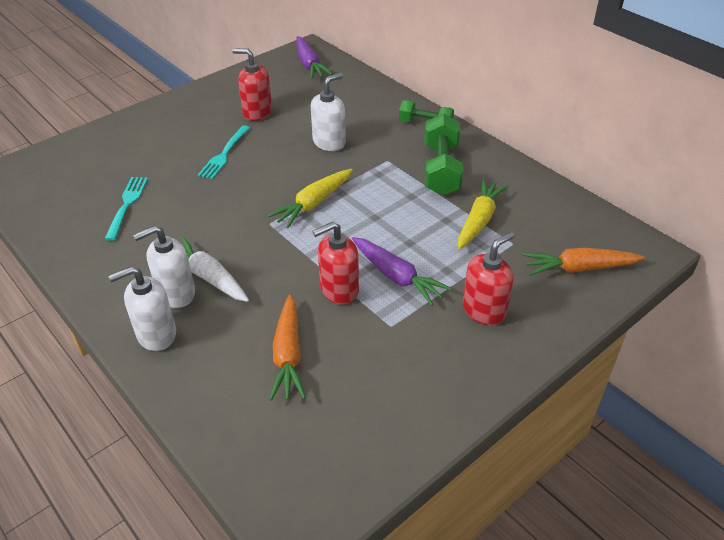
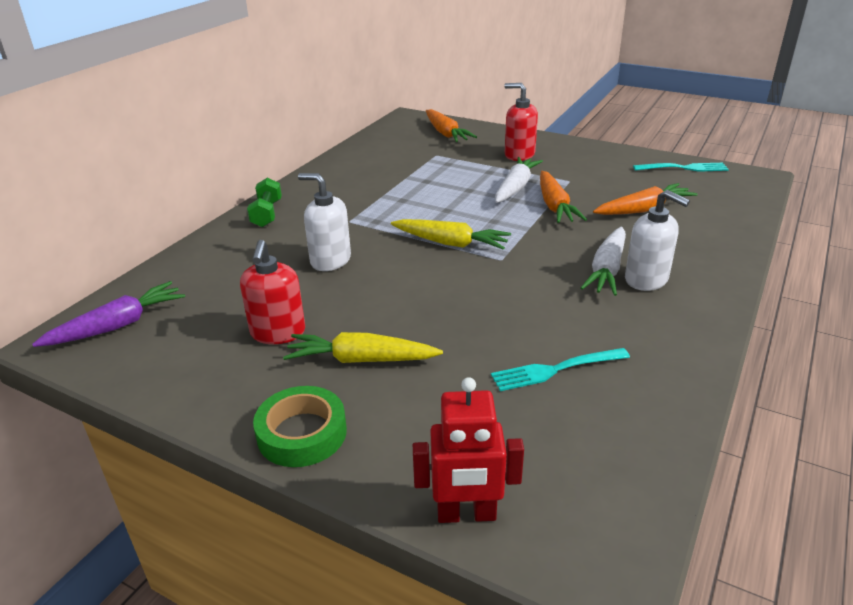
camera: 110 degrees left, 10 degrees down
white soap dispenser [109,266,176,351] -> none
turquoise fork [198,125,250,179] -> turquoise fork moved to [633,163,729,172]
red soap dispenser [312,222,359,304] -> orange carrot [540,171,587,223]
purple carrot [352,237,452,306] -> white carrot [495,157,543,203]
green dumbbell [425,113,463,196] -> none
yellow carrot [458,179,509,250] -> yellow carrot moved to [283,332,443,363]
none -> green tape [253,386,347,467]
none -> red robot [413,377,524,523]

